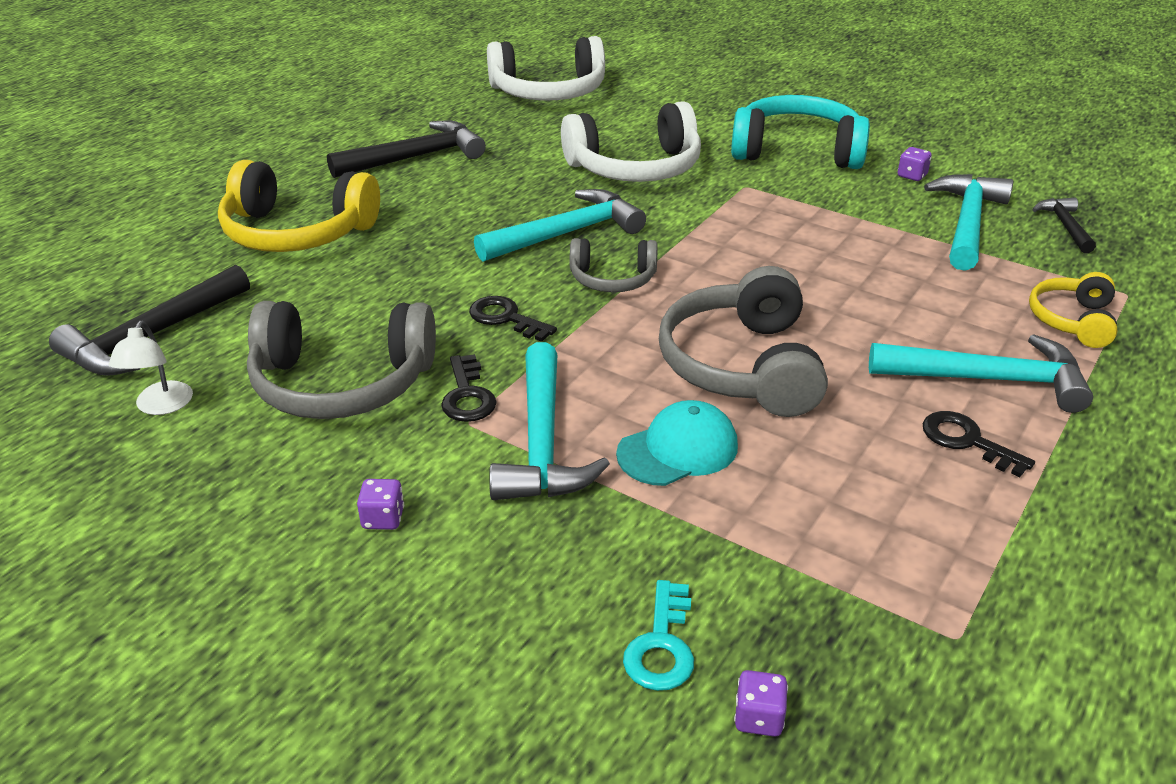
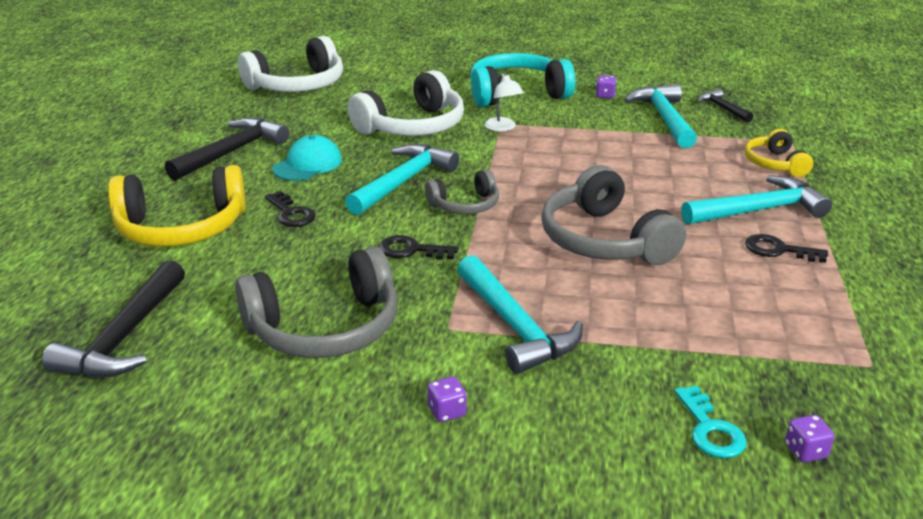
camera: 25 degrees left, 5 degrees down
white lamp [109,321,193,415] -> white lamp moved to [484,73,524,132]
black key [441,354,497,422] -> black key moved to [265,191,316,227]
turquoise cap [616,400,738,486] -> turquoise cap moved to [272,135,342,181]

